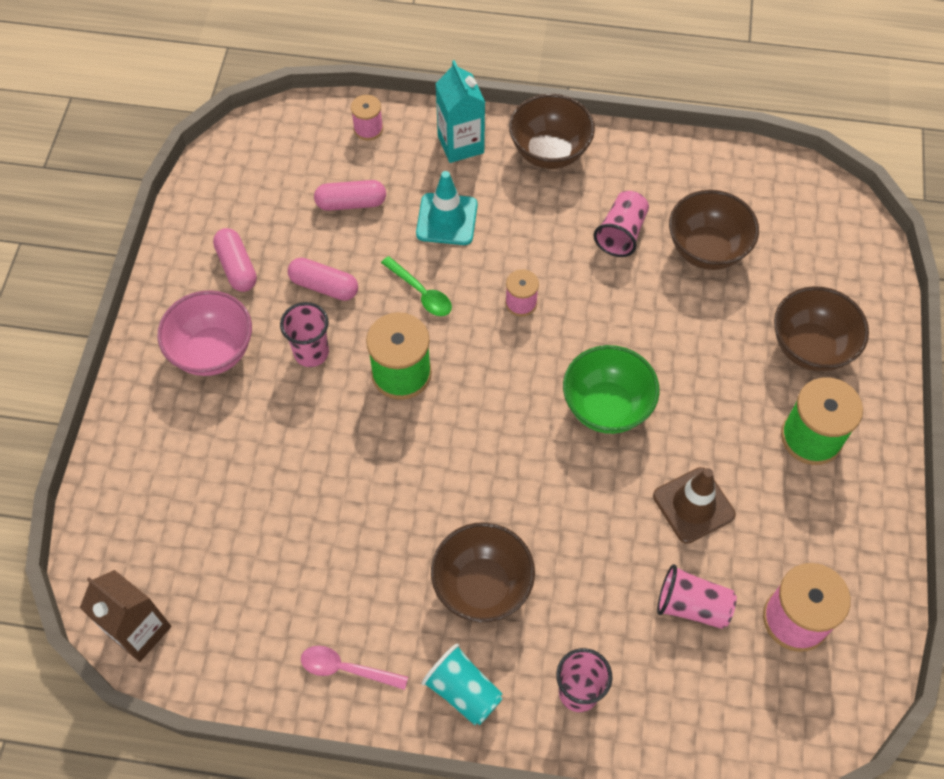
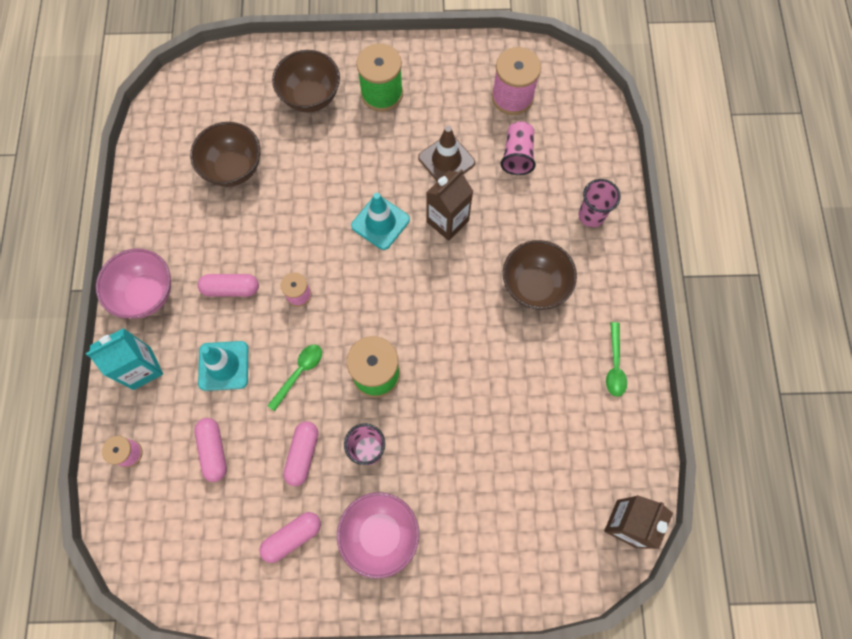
camera: 100 degrees left, 10 degrees up
pink spoon [301,646,408,690] -> green spoon [606,322,627,397]
turquoise cup [422,643,503,725] -> none
brown bowl [509,94,595,169] -> pink bowl [96,249,171,319]
green bowl [563,345,660,434] -> turquoise traffic cone [351,193,410,250]
pink cup [594,191,649,257] -> none
none -> pink capsule [198,274,259,297]
none -> brown carton [426,169,473,241]

